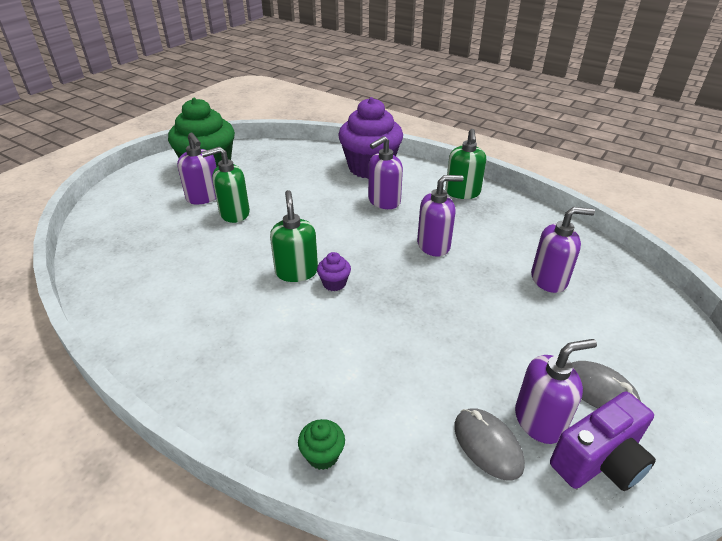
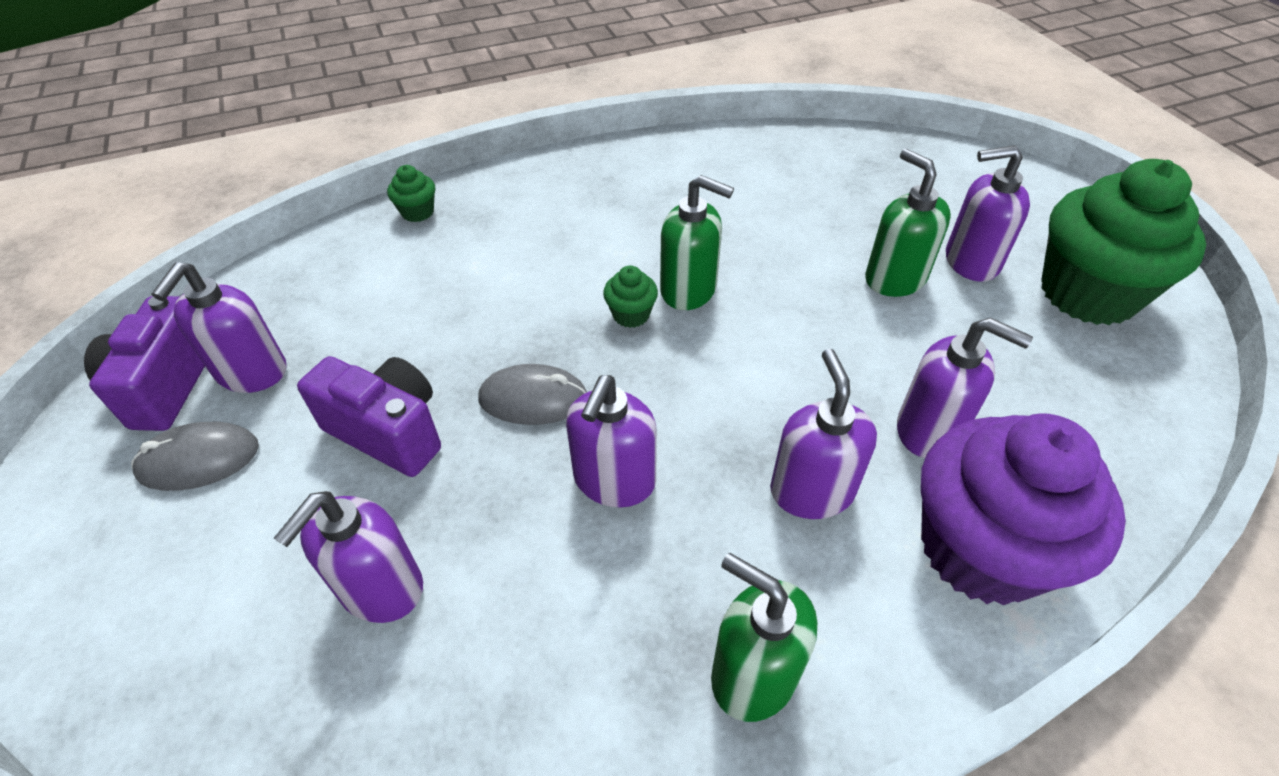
camera: 125 degrees right, 10 degrees up
green soap dispenser [201,147,250,223] -> green soap dispenser turned 45 degrees counterclockwise [865,149,951,297]
purple cupcake [317,252,351,291] -> green cupcake [603,266,658,328]
grey mouse [454,408,525,481] -> grey mouse moved to [478,364,587,425]
none -> purple camera [297,356,441,477]
none -> purple soap dispenser [897,318,1033,458]

